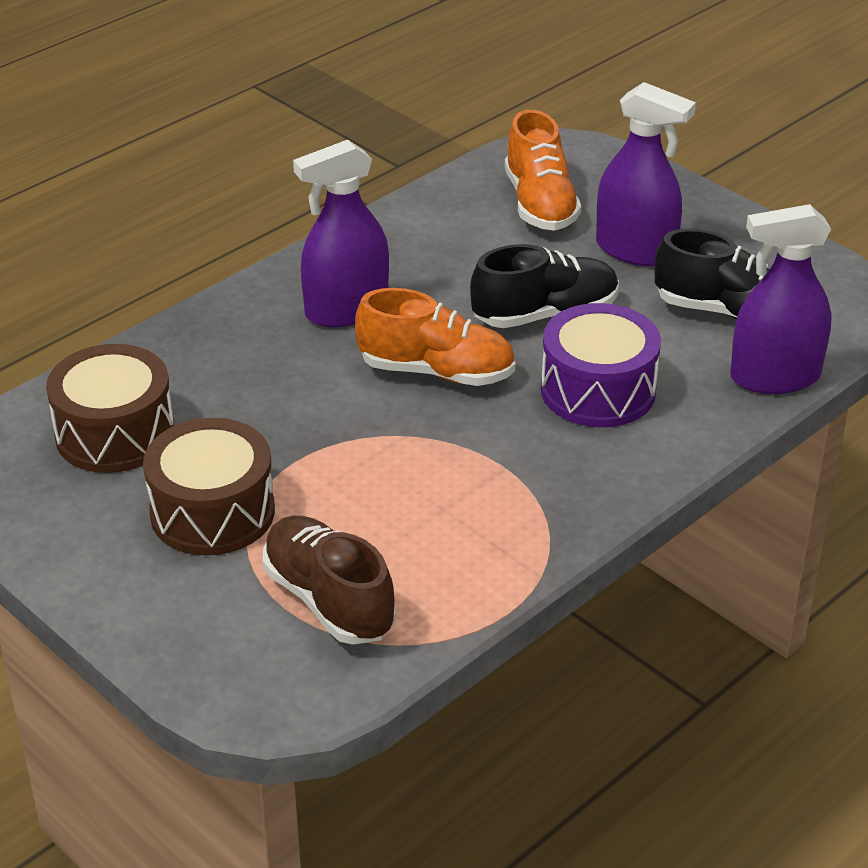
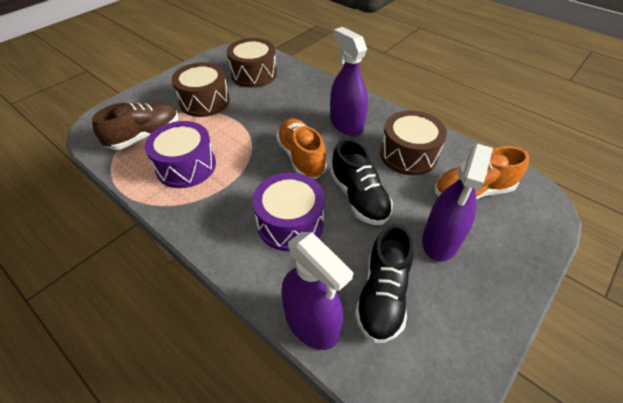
camera: 85 degrees right, 10 degrees up
orange shoe [355,288,515,386] -> orange shoe turned 150 degrees clockwise [276,118,327,179]
purple spray bottle [730,204,832,394] -> purple spray bottle turned 150 degrees clockwise [281,232,354,350]
none -> purple drum [145,121,216,188]
none -> brown drum [380,110,447,175]

